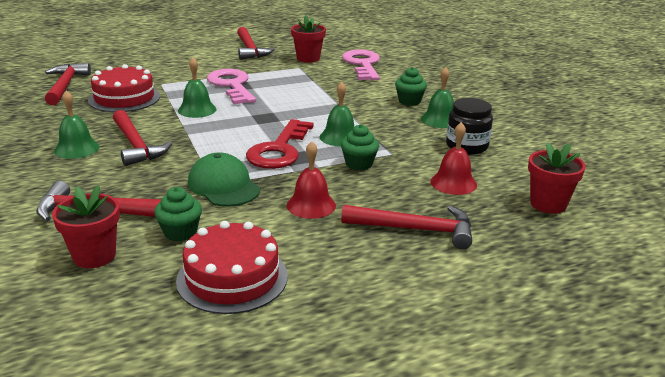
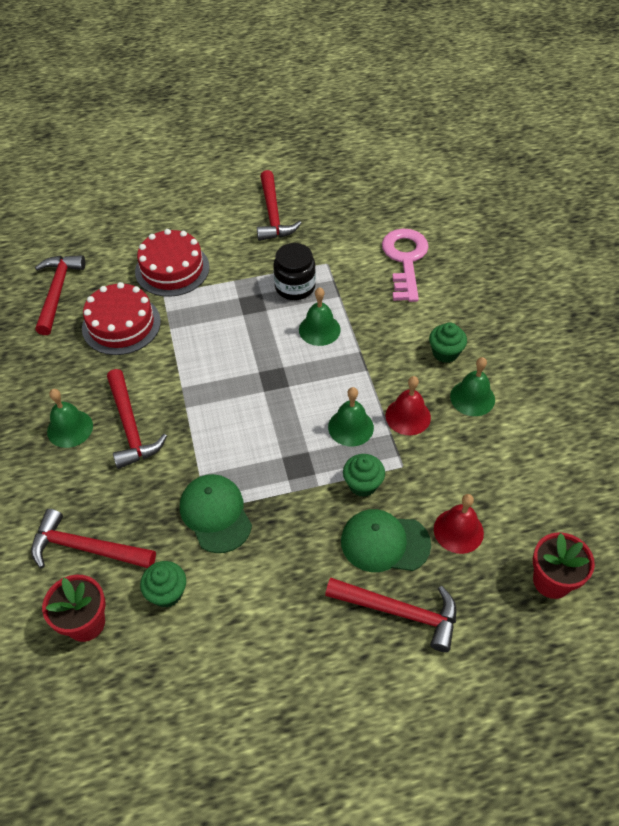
camera: 10 degrees right, 25 degrees up
red cake [176,221,288,314] -> red cake moved to [135,229,210,297]
green bell [178,58,217,118] -> green bell moved to [299,287,341,346]
pink key [207,69,256,105] -> none
red key [246,119,314,169] -> none
red bell [287,141,336,219] -> red bell moved to [386,376,431,435]
red flower pot [291,15,326,63] -> none
black jar [446,98,493,155] -> black jar moved to [273,243,316,300]
none -> green cap [341,509,431,572]

